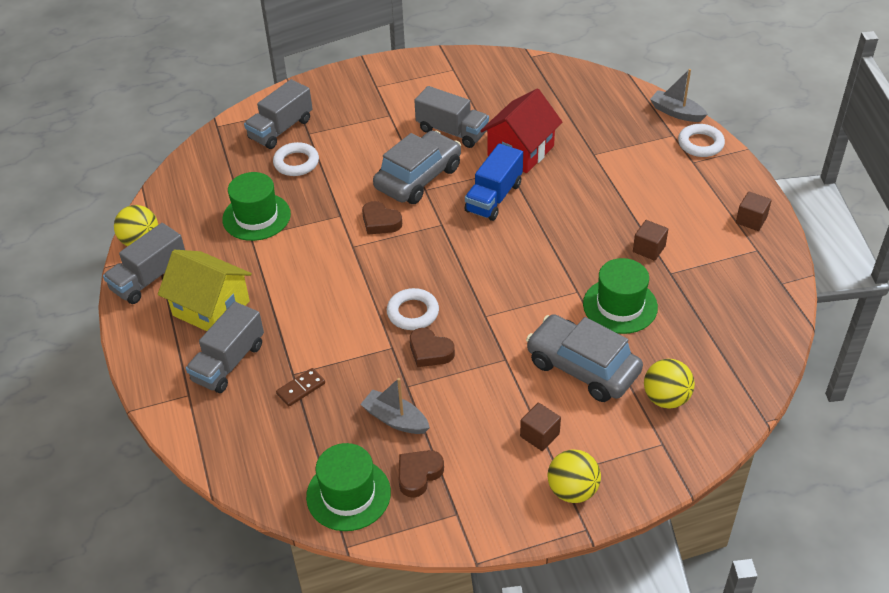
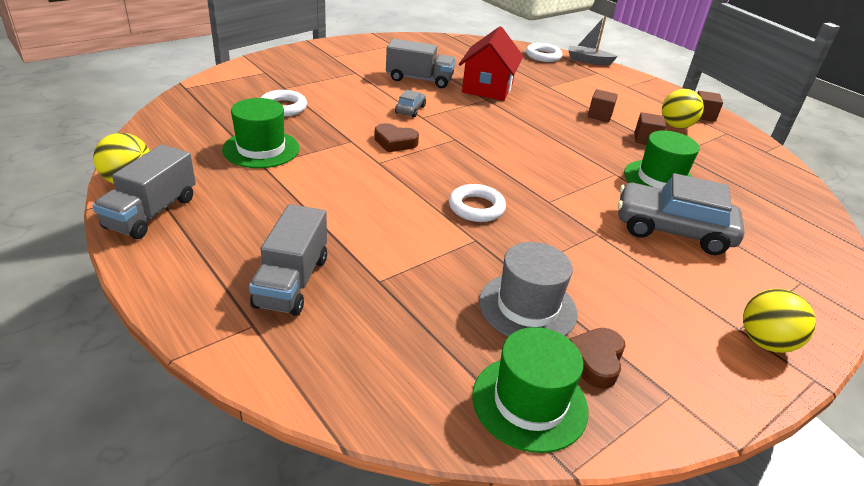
camera: 25 degrees left, 10 degrees down
yellow house [158,250,252,331] -> none
grey truck [244,79,312,149] -> none
brown domino [276,368,325,406] -> none
grey boat [360,378,430,434] -> grey hat [479,242,577,337]
grey car [373,131,461,204] -> grey car [395,90,426,117], size x0.45
brown heart [410,328,455,367] -> none
blue truck [465,143,523,221] -> none
brown cube [520,403,561,451] -> brown cube moved to [588,89,618,122]
yellow ball [644,359,695,409] -> yellow ball moved to [662,89,704,129]
white ring [678,124,725,157] -> white ring moved to [526,43,563,62]

